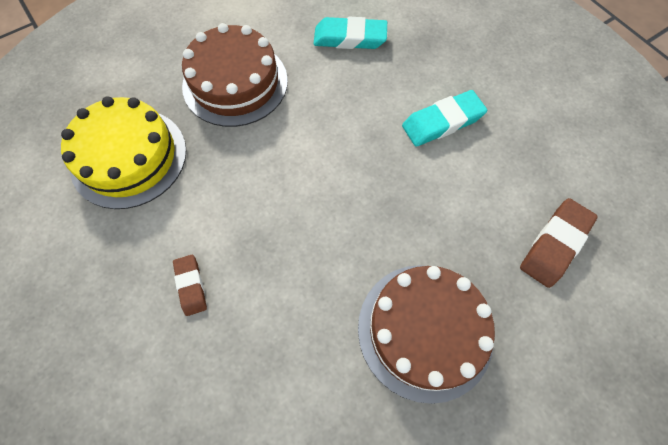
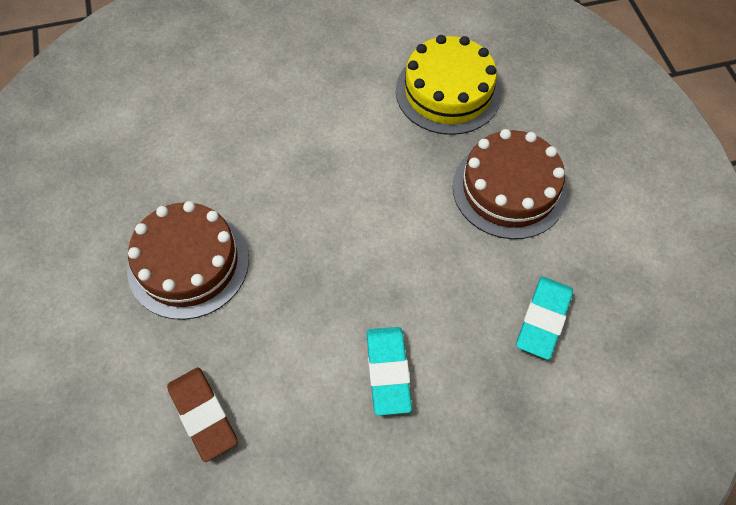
camera: 110 degrees right, 5 degrees down
brown eraser [173,255,207,316] -> none

